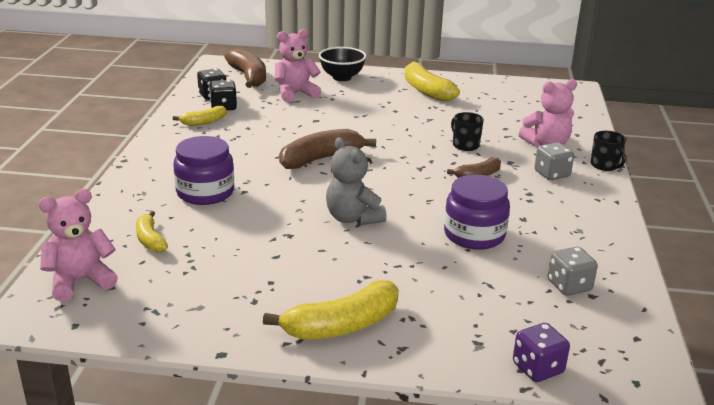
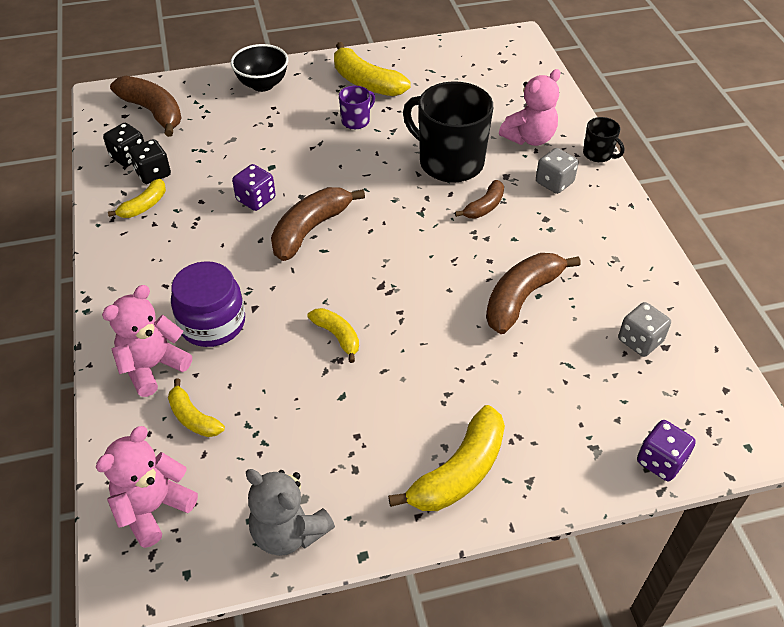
camera: 20 degrees left, 20 degrees up
pink teddy bear [275,29,321,102] -> pink teddy bear moved to [102,285,192,397]
grey teddy bear [326,137,387,226] -> grey teddy bear moved to [246,469,335,556]
purple jar [444,174,510,250] -> brown banana [486,253,581,334]
black mug [451,112,484,151] -> black mug [403,81,493,183], size x2.17
none -> purple dice [232,164,276,211]
none -> yellow banana [307,308,359,363]
none -> purple mug [339,86,375,129]

